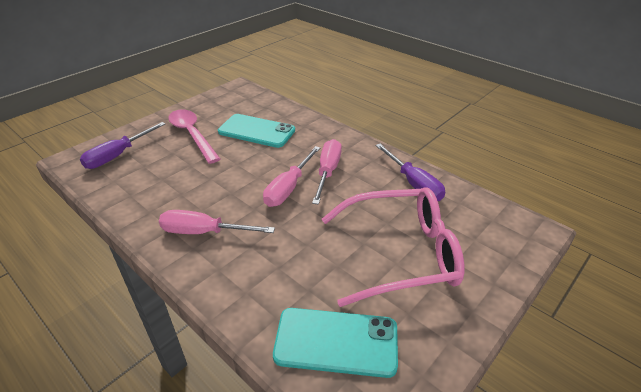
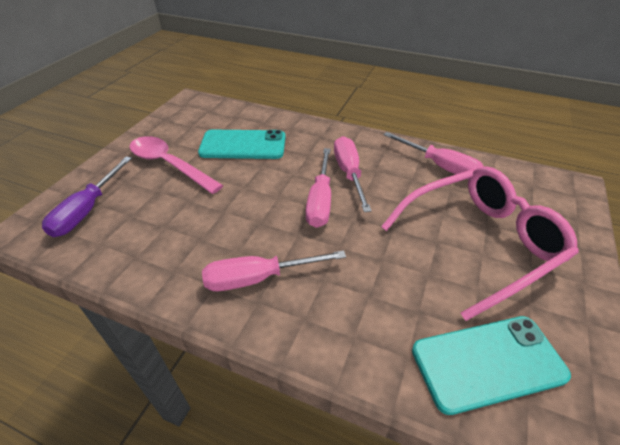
camera: 20 degrees left, 5 degrees up
purple screwdriver [375,144,445,201] -> pink screwdriver [384,132,484,179]

